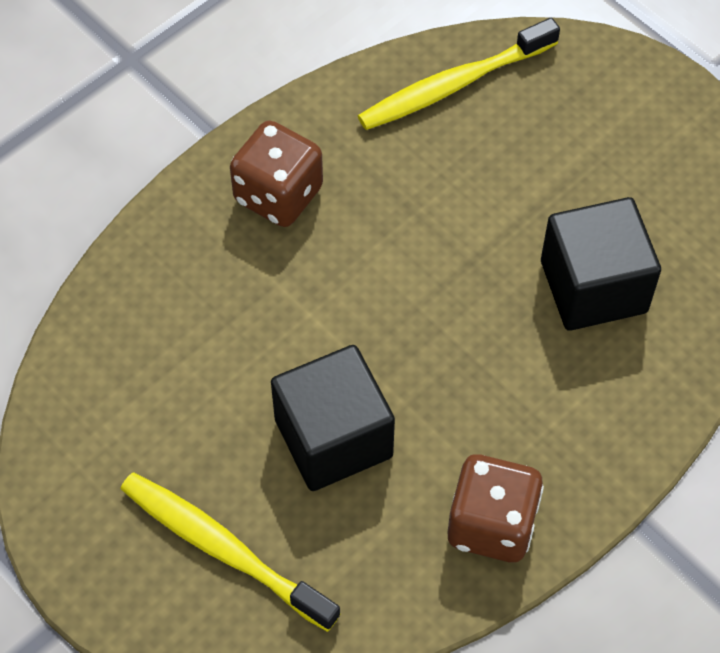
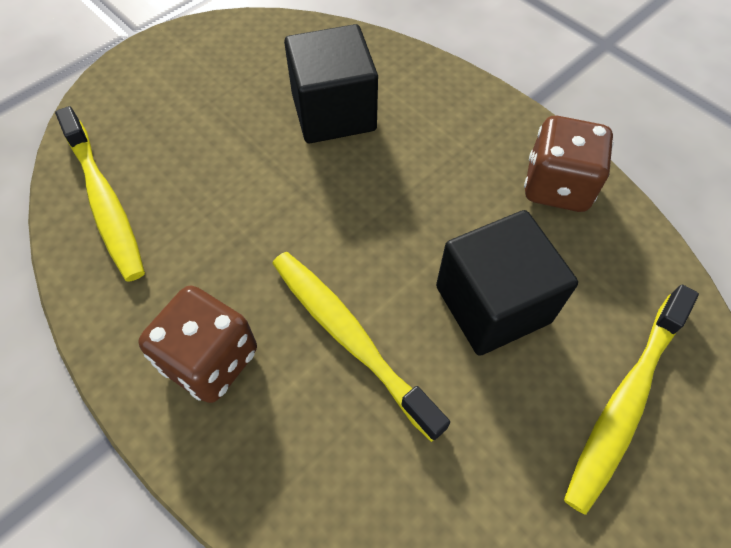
camera: 90 degrees left, 0 degrees up
none -> yellow toothbrush [272,252,450,442]

